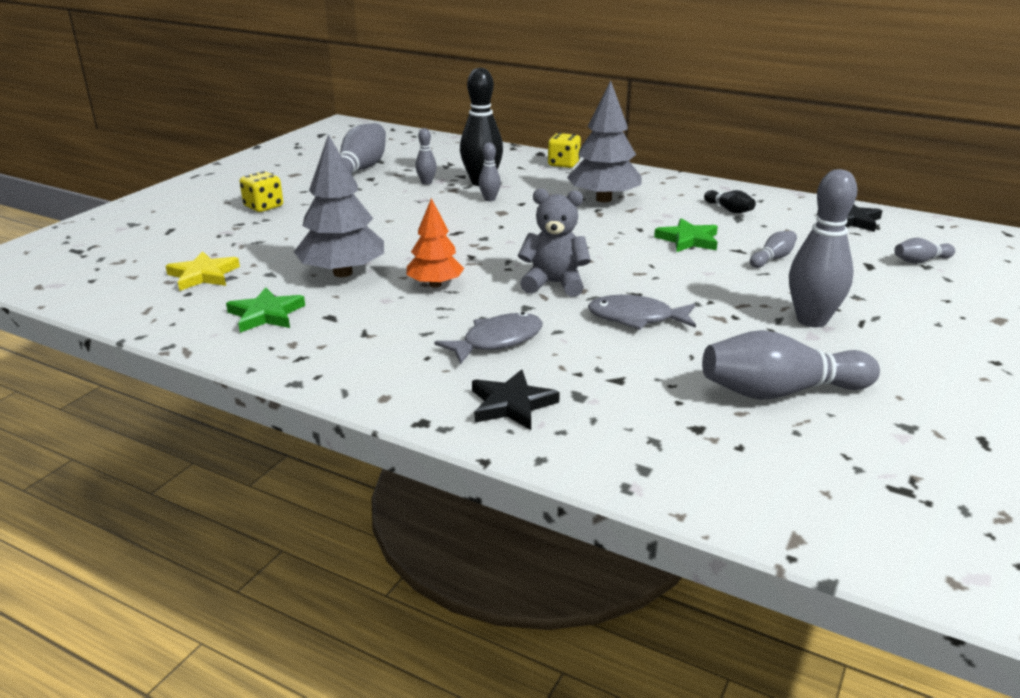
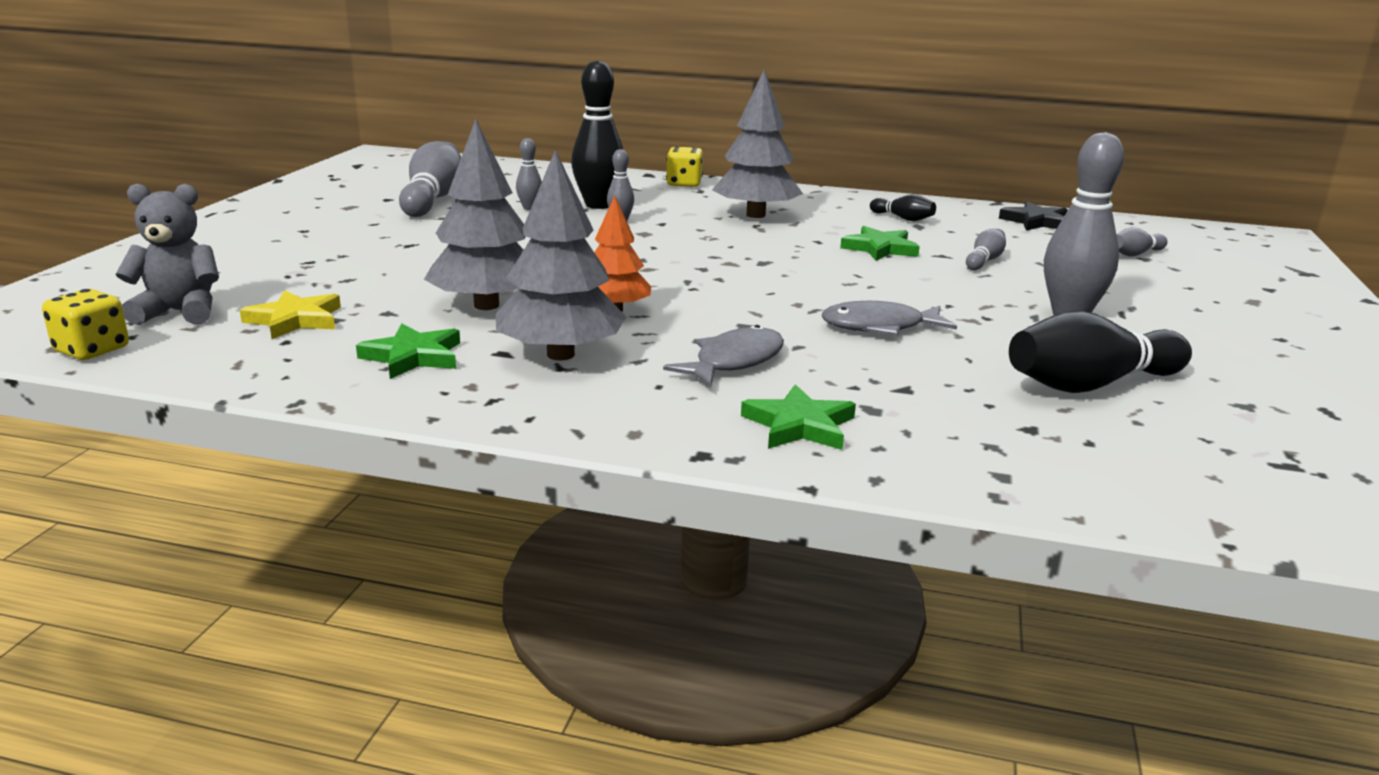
camera: 15 degrees left, 5 degrees down
yellow dice [239,171,283,212] -> yellow dice moved to [42,289,129,360]
black star [472,369,560,430] -> green star [741,384,856,450]
grey teddy bear [518,189,591,297] -> grey teddy bear moved to [115,184,219,325]
grey bowling pin [702,330,880,400] -> black bowling pin [1009,310,1192,393]
none -> grey tree [496,149,626,360]

